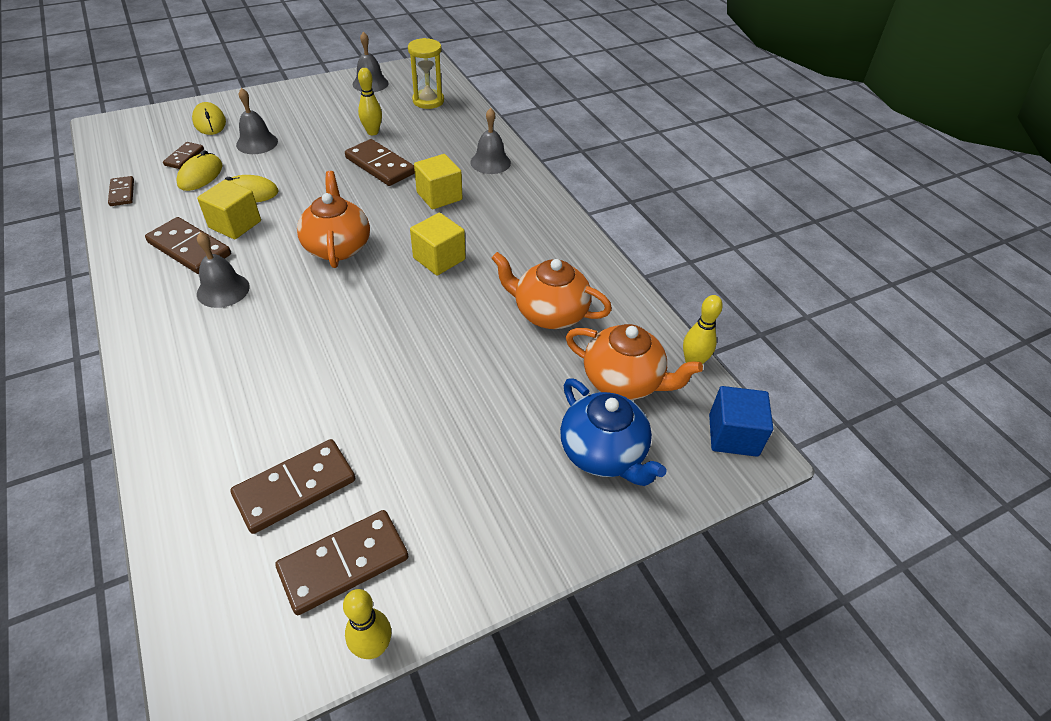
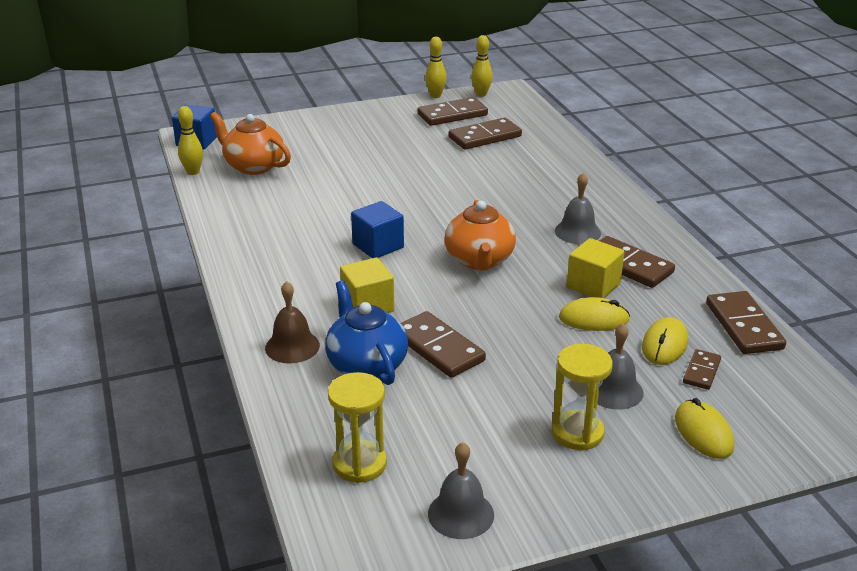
camera: 170 degrees left, 15 degrees down
brown domino [108,176,134,206] -> brown domino [706,291,786,354], size x1.78
yellow bowling pin [358,68,382,135] -> yellow bowling pin moved to [471,35,492,97]
yellow cube [410,213,466,276] -> blue cube [351,201,404,258]
grey bell [470,108,511,174] -> brown bell [265,281,320,364]
orange teapot [491,252,612,329] -> none
blue teapot [560,378,666,486] -> blue teapot moved to [325,280,408,385]
none -> yellow hourglass [552,344,613,450]

